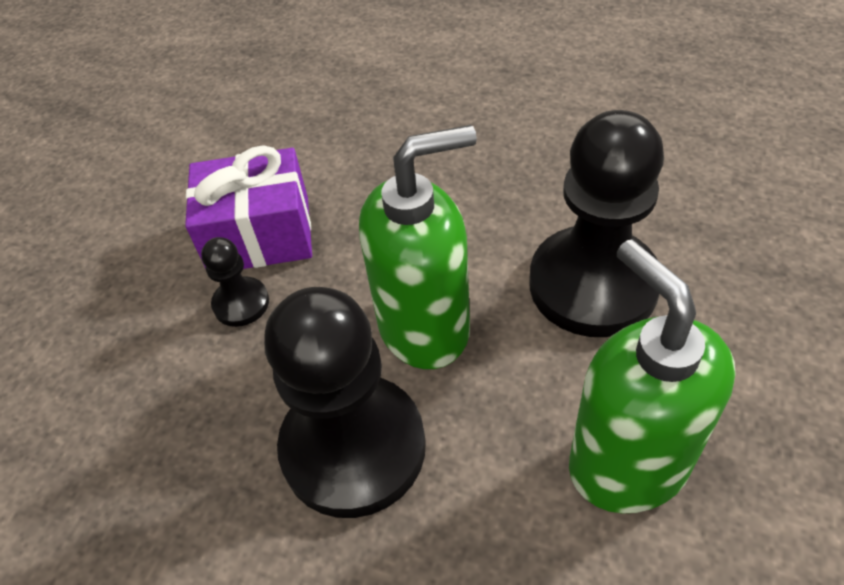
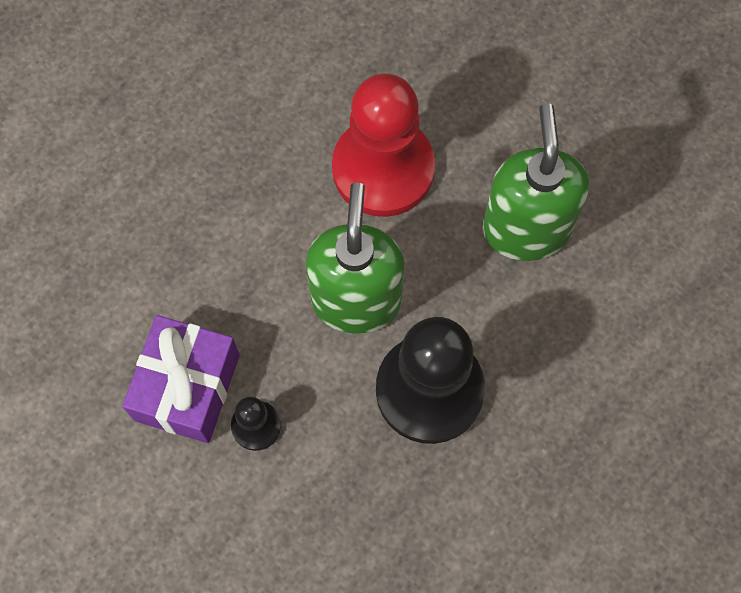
camera: 70 degrees left, 20 degrees up
black pawn [529,110,664,337] -> red pawn [332,73,435,217]
green soap dispenser [569,239,735,514] -> green soap dispenser turned 90 degrees clockwise [482,103,589,261]

